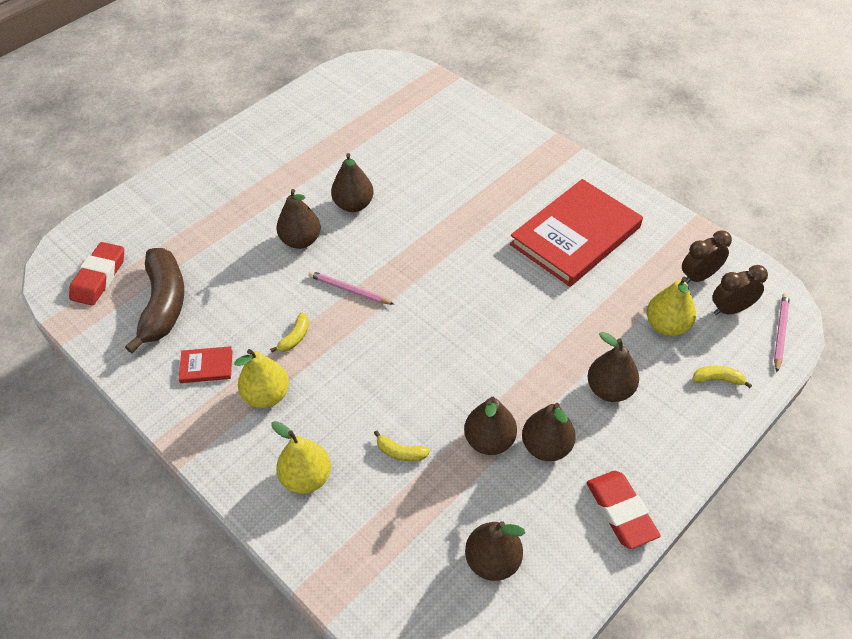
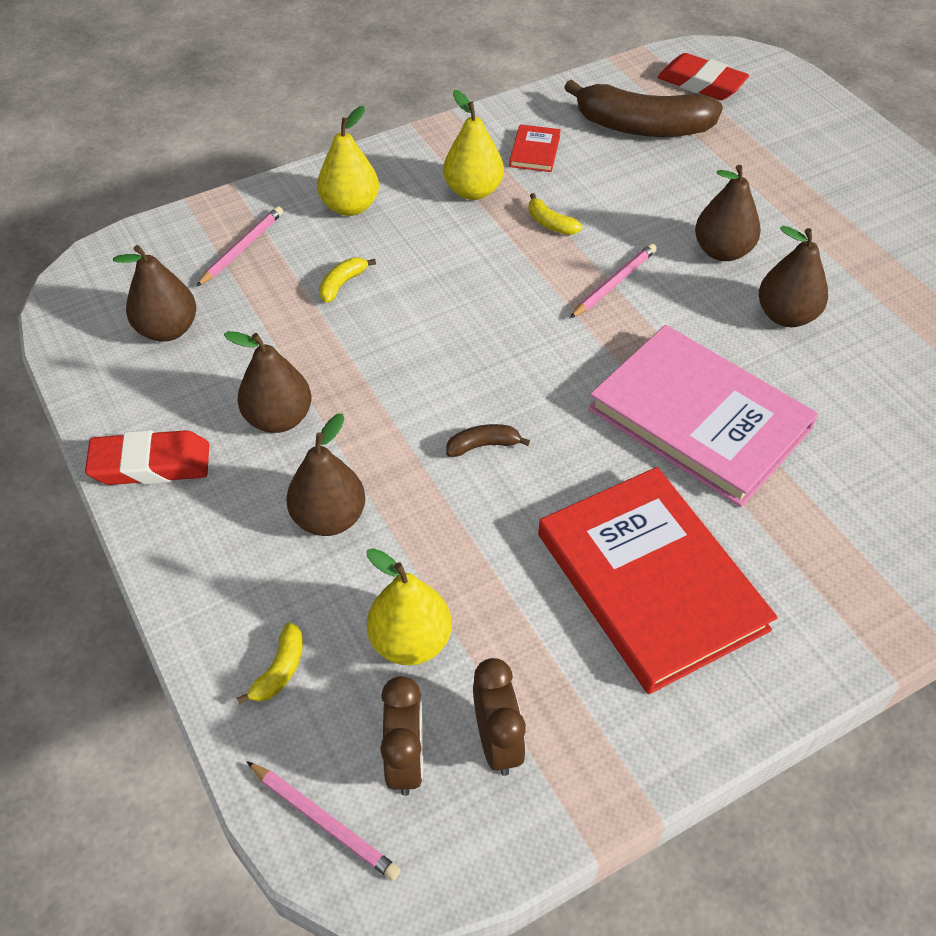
camera: 105 degrees right, 0 degrees up
brown pear [464,397,517,455] -> none
none -> pink pencil [196,206,283,287]
none -> brown banana [446,424,530,457]
none -> pink book [588,325,818,507]

